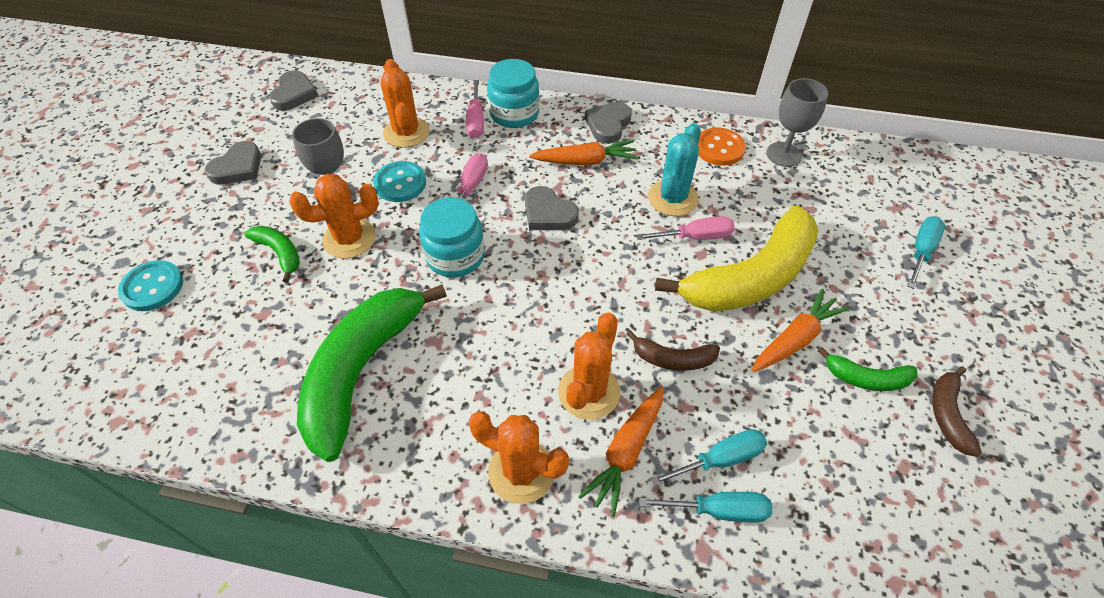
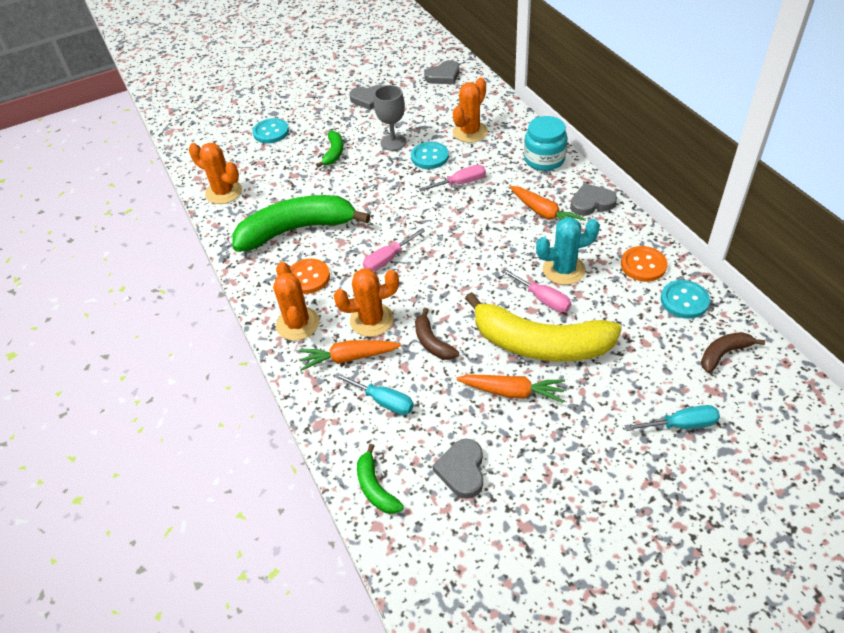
camera: 55 degrees right, 5 degrees down
orange cactus [289,174,379,258] -> orange cactus moved to [189,143,242,204]
turquoise jar [419,197,485,277] -> none
pink screwdriver [466,80,484,138] -> pink screwdriver moved to [363,228,425,272]
grey heart [525,186,579,230] -> grey heart moved to [432,439,483,499]
turquoise screwdriver [639,492,772,522] -> none
grey goblet [766,78,828,167] -> turquoise button [661,280,710,319]
green banana [818,347,917,391] -> green banana moved to [357,444,404,514]
brown banana [932,366,982,457] -> brown banana moved to [701,332,765,373]
none -> orange button [290,259,330,294]

